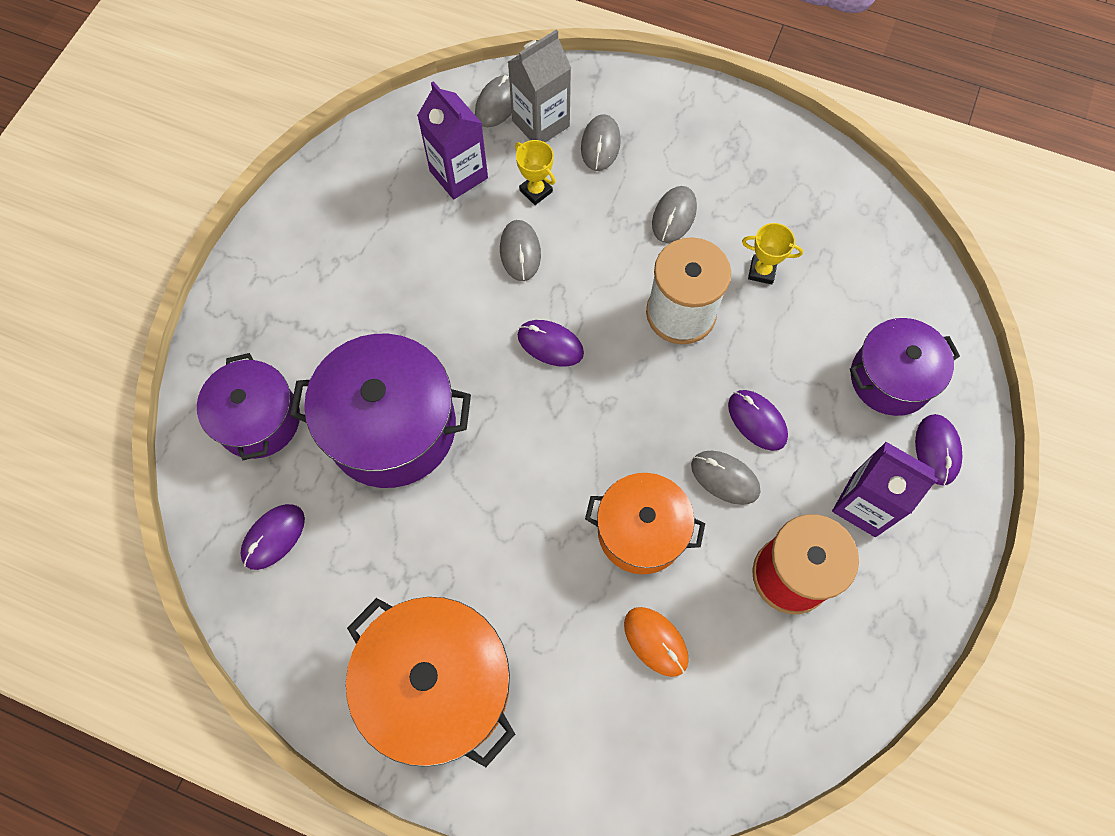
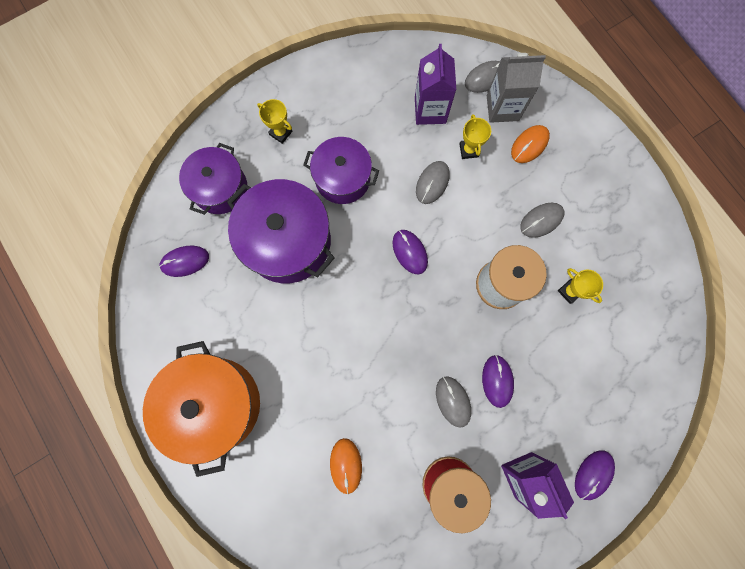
camera: 35 degrees right, 10 degrees up
grey mouse [581,114,621,171] -> orange mouse [511,125,550,163]
orange pot [585,473,705,574] -> none
purple pot [849,318,960,416] -> purple pot moved to [303,137,379,204]
none -> yellow trophy [257,99,292,144]

